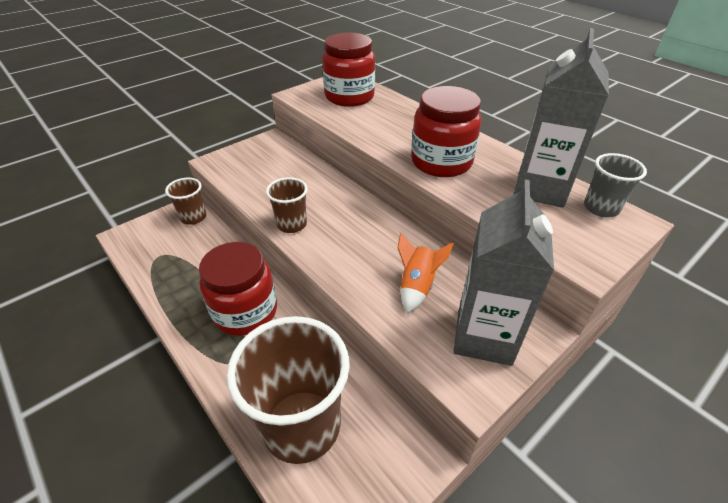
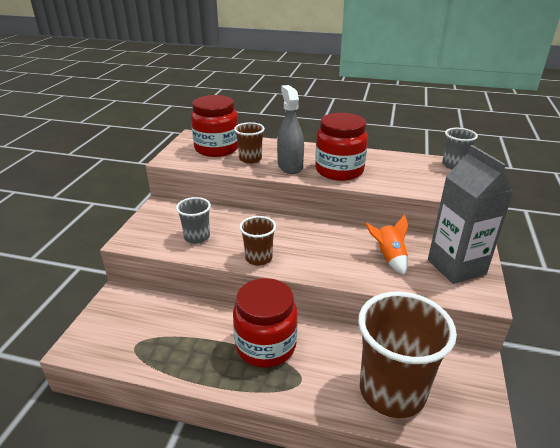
camera: 35 degrees left, 10 degrees down
brown cup [165,178,206,225] -> brown cup moved to [234,122,265,164]
grey carton [514,28,609,208] -> none
none -> grey cup [176,197,211,244]
none -> grey spray bottle [277,85,304,174]

